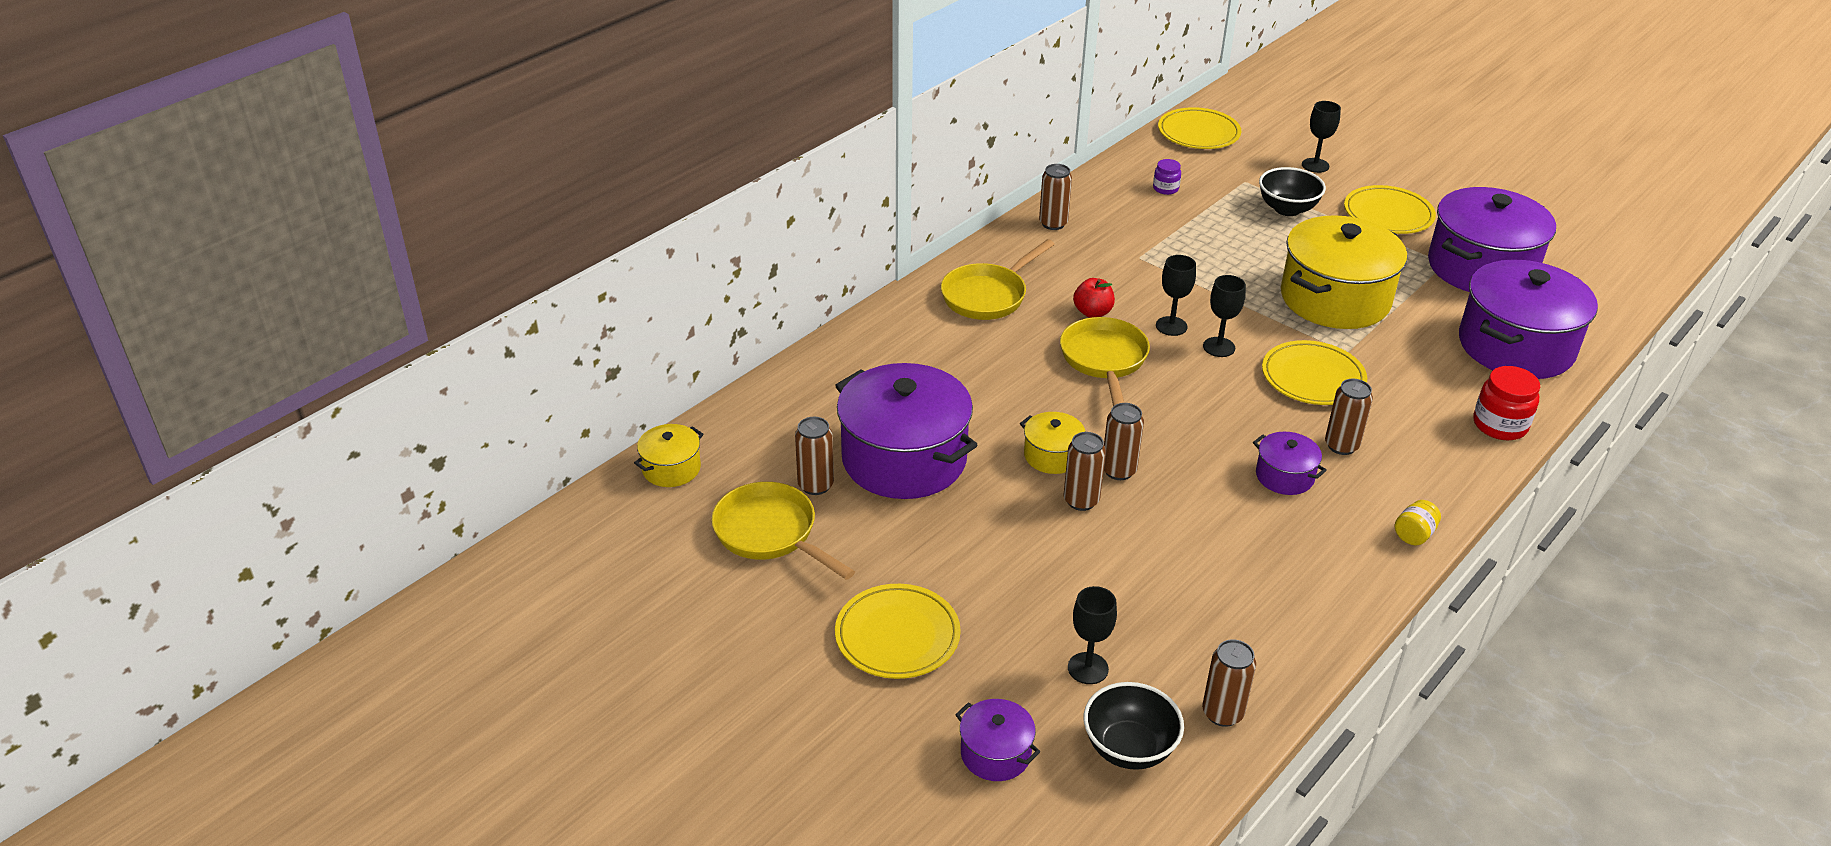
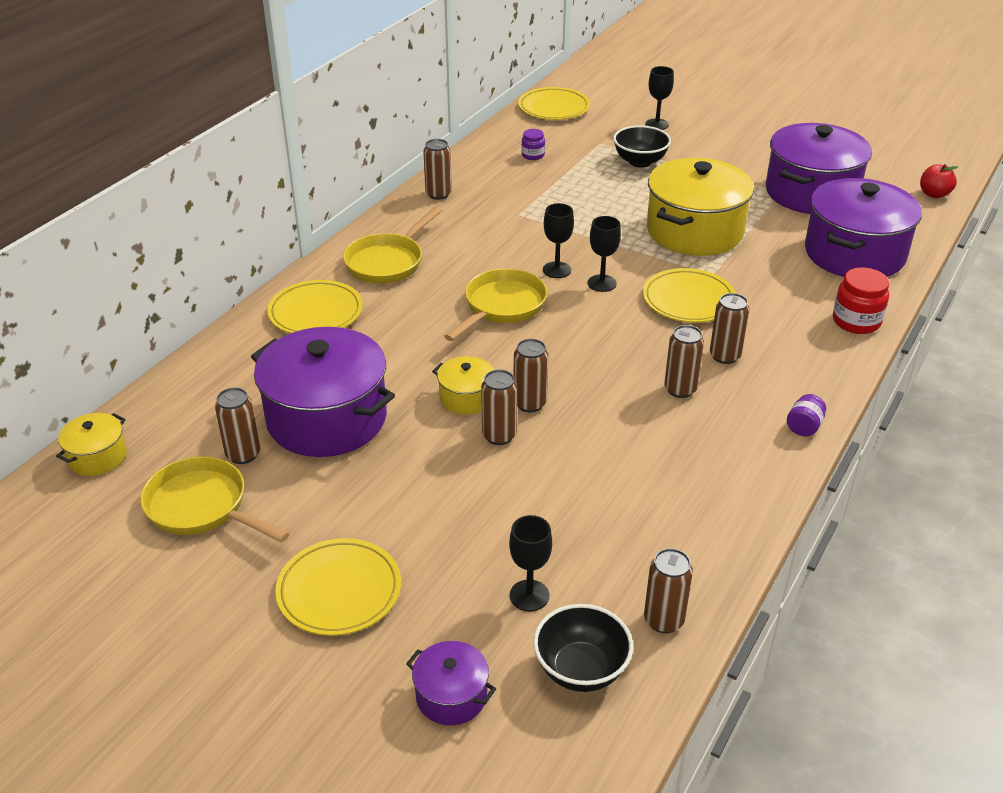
camera: 10 degrees left, 0 degrees up
yellow pan [1060,317,1150,406] -> yellow pan turned 45 degrees clockwise [444,269,547,341]
red apple [1073,278,1115,318] -> red apple moved to [920,164,958,198]
purple pot [1253,432,1327,495] -> brown can [664,325,704,398]
yellow plate [1344,185,1436,234] -> yellow plate moved to [267,280,363,333]
yellow jar [1395,500,1441,545] -> purple jar [787,394,826,436]

